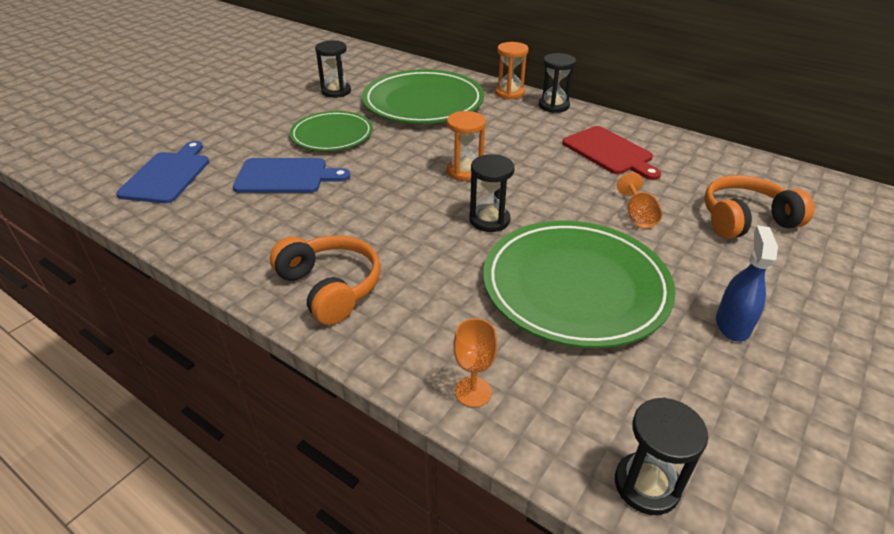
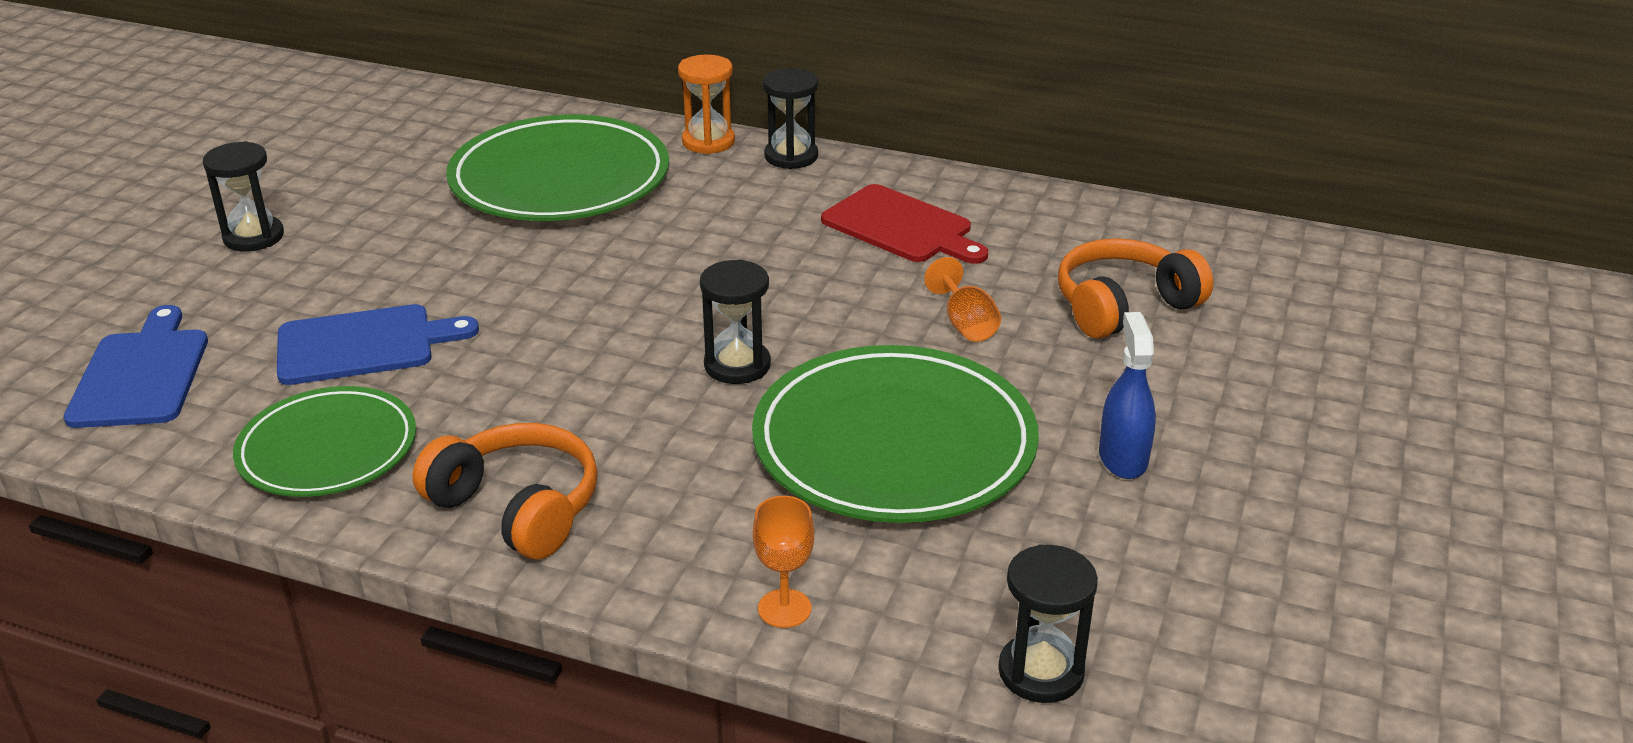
camera: 15 degrees left, 5 degrees down
green plate [290,111,373,151] -> green plate moved to [233,386,416,497]
black hourglass [315,41,351,98] -> black hourglass moved to [203,141,284,251]
orange hourglass [447,111,486,181] -> none

